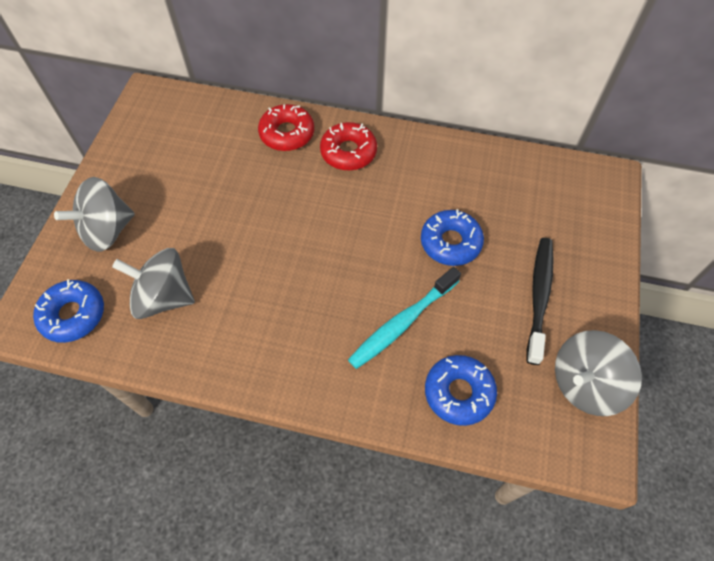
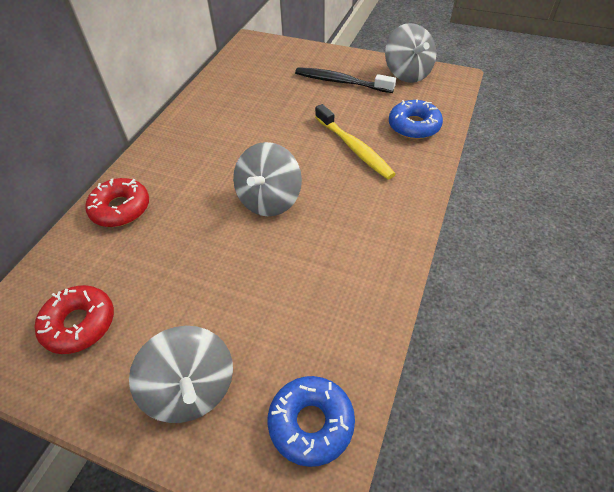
camera: 80 degrees left, 10 degrees down
grey spinning top [112,248,195,319] -> grey spinning top moved to [233,142,302,216]
red donut [320,122,377,171] -> red donut moved to [35,285,114,354]
turquoise toothbrush [348,267,461,369] -> yellow toothbrush [315,104,396,180]
blue donut [421,209,484,266] -> none

